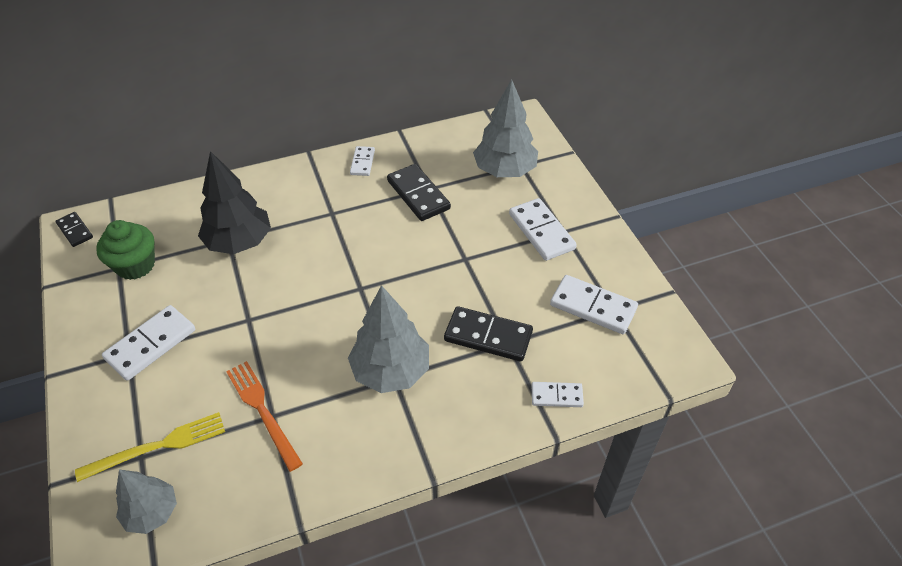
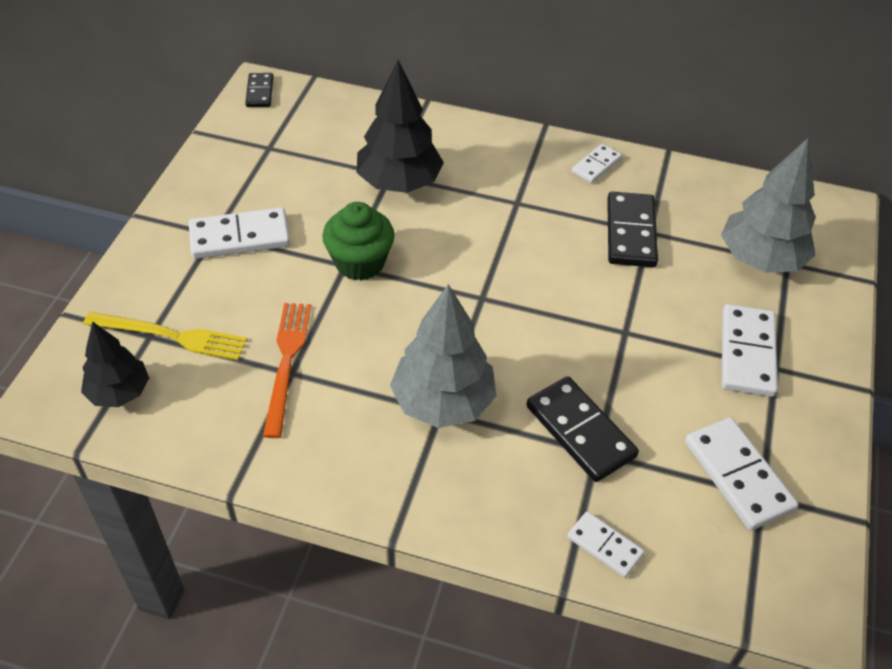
camera: 35 degrees right, 0 degrees up
green cupcake [96,220,155,280] -> green cupcake moved to [322,202,394,281]
grey tree [116,469,177,534] -> black tree [81,321,149,407]

